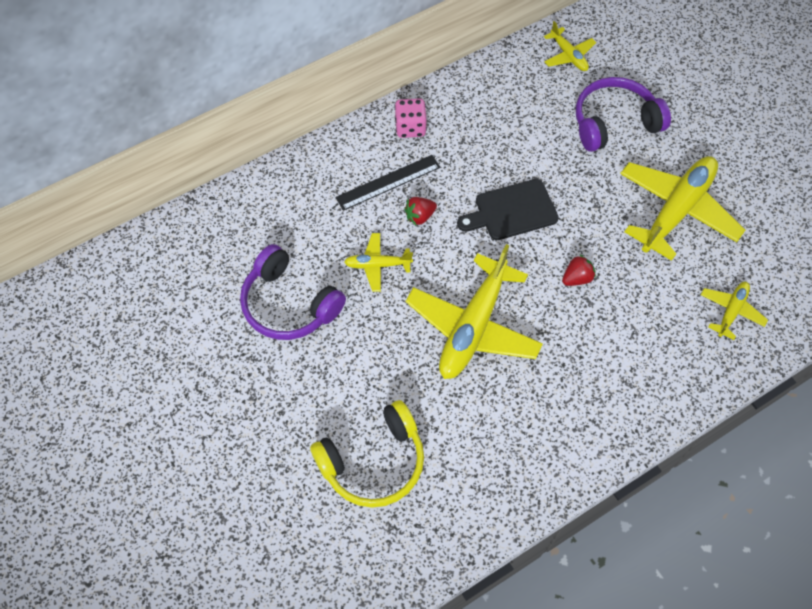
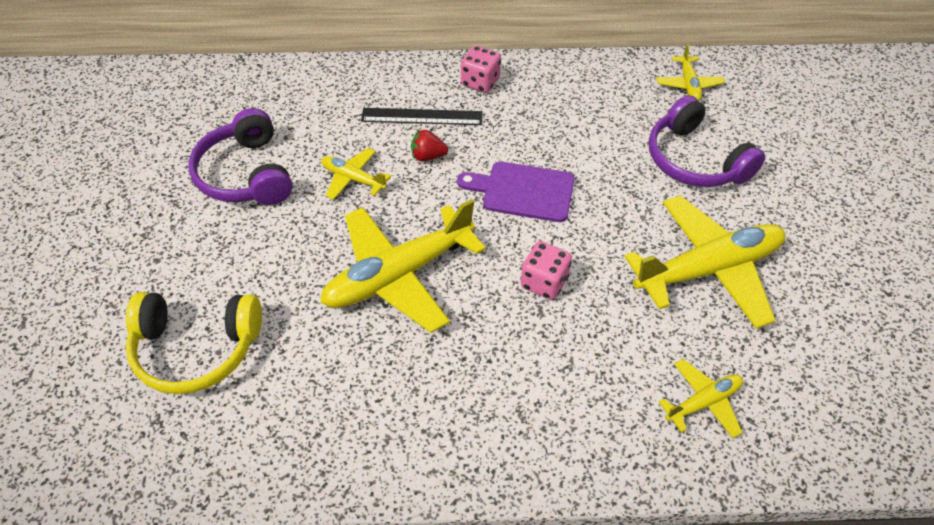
camera: 30 degrees right, 10 degrees down
black cutting board [457,179,559,240] -> purple cutting board [457,162,575,222]
red strawberry [562,254,596,286] -> pink dice [521,241,572,300]
purple headphones [576,77,671,152] -> purple headphones turned 135 degrees counterclockwise [649,95,765,187]

